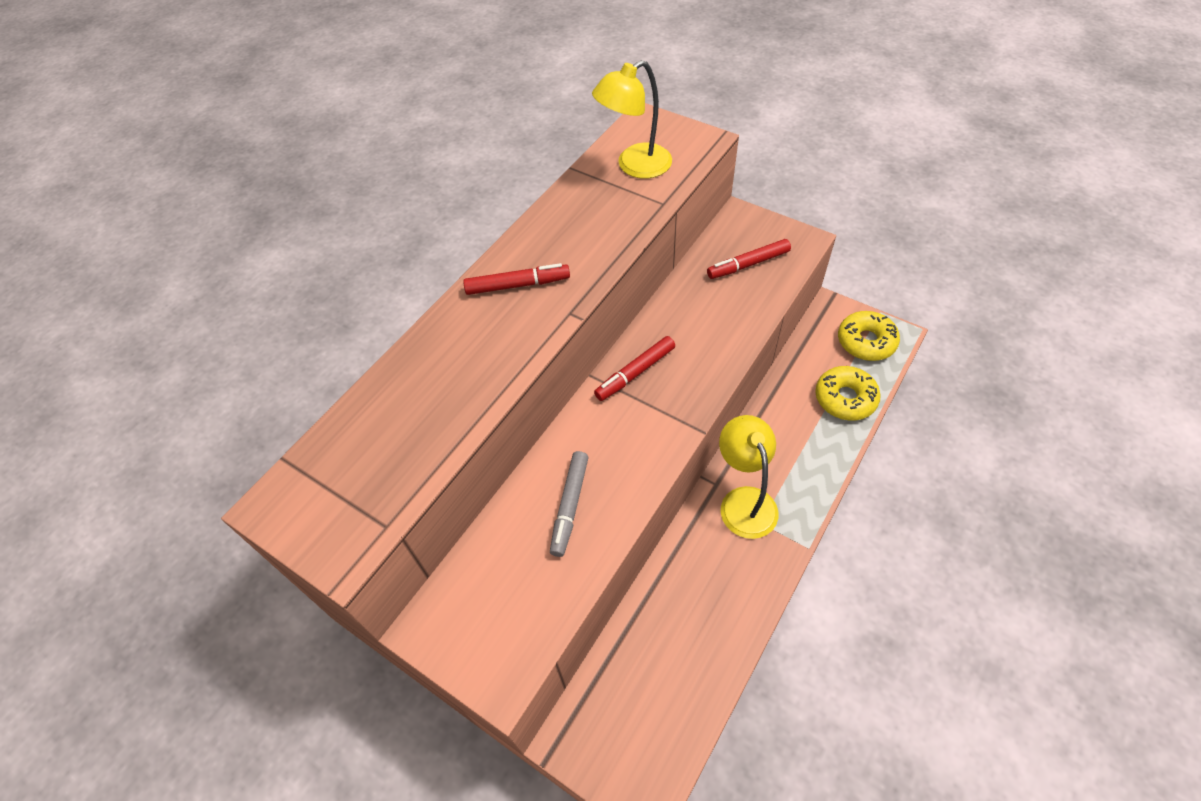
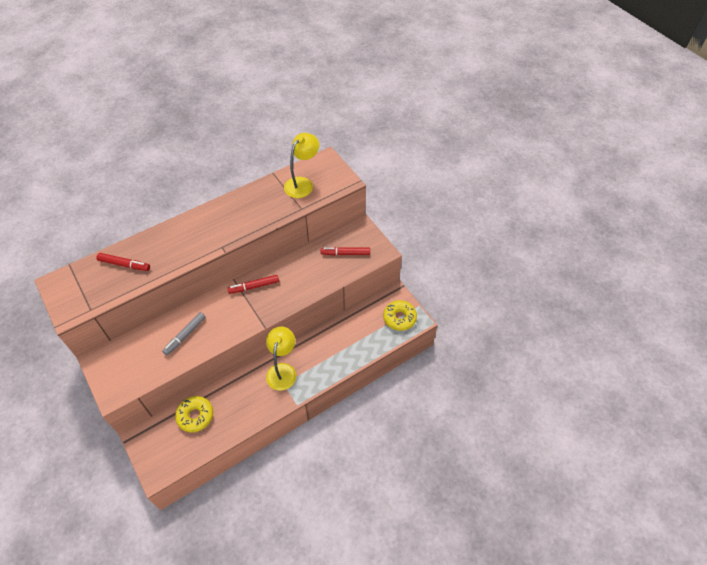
camera: 20 degrees right, 0 degrees up
red marker [463,263,570,295] -> red marker moved to [96,253,150,271]
yellow lamp [592,60,672,179] -> yellow lamp turned 135 degrees clockwise [284,133,319,198]
yellow donut [815,366,881,420] -> yellow donut moved to [175,396,213,432]

